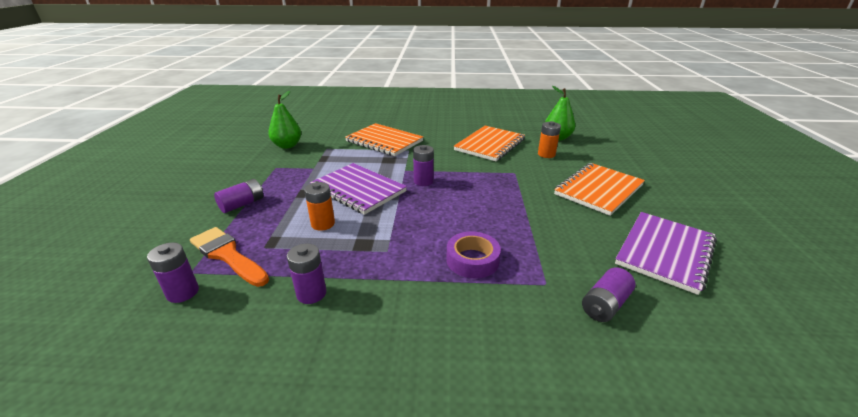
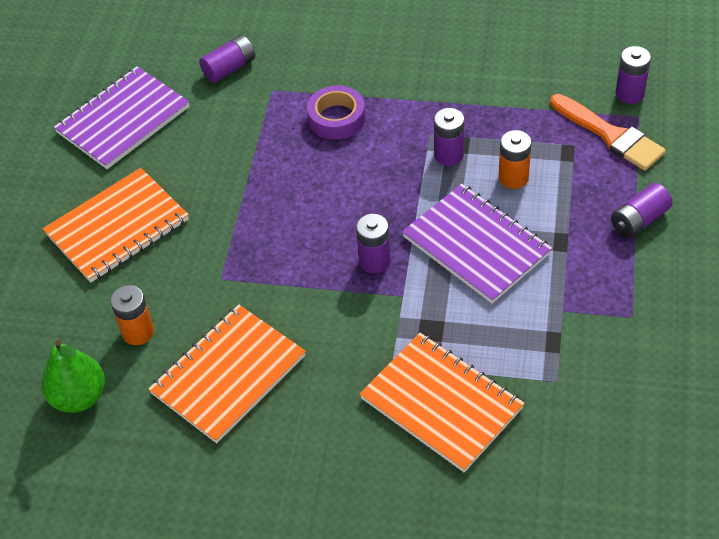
camera: 170 degrees left, 20 degrees up
green pear [268,91,301,149] -> none
purple battery [287,243,326,304] -> purple battery moved to [434,108,464,166]

